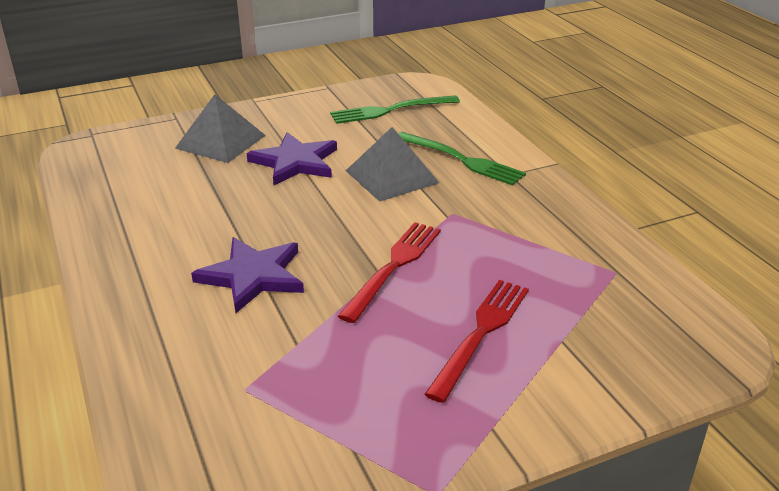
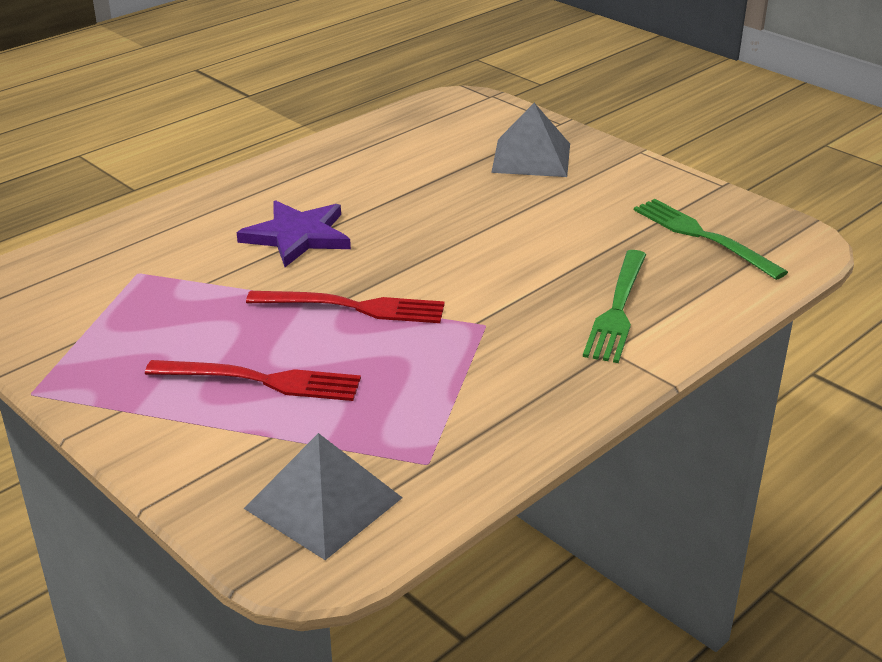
camera: 70 degrees right, 0 degrees up
purple star [247,132,337,185] -> none
grey pyramid [346,127,440,202] -> grey pyramid moved to [244,433,403,560]

